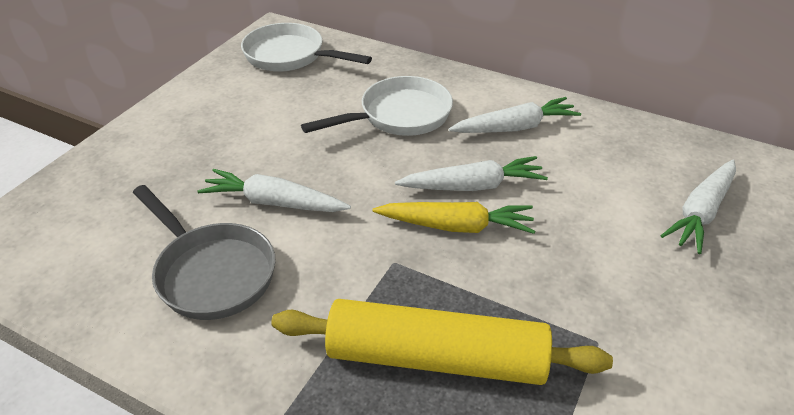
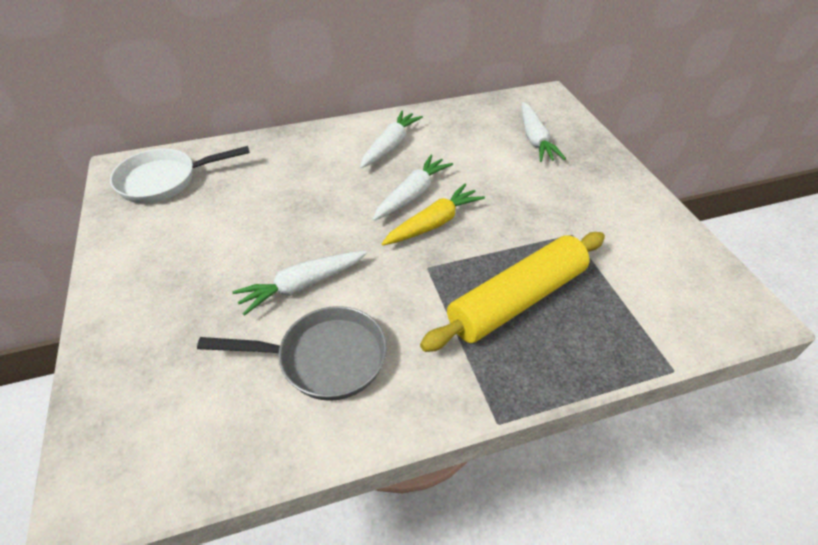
camera: 45 degrees left, 5 degrees up
white pan [301,76,453,136] -> none

